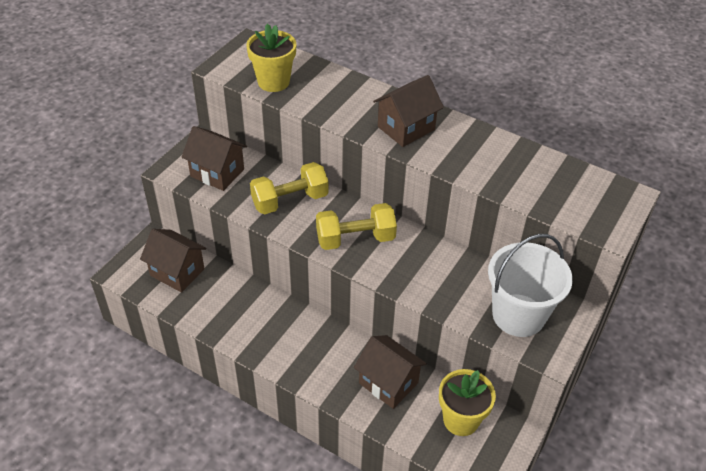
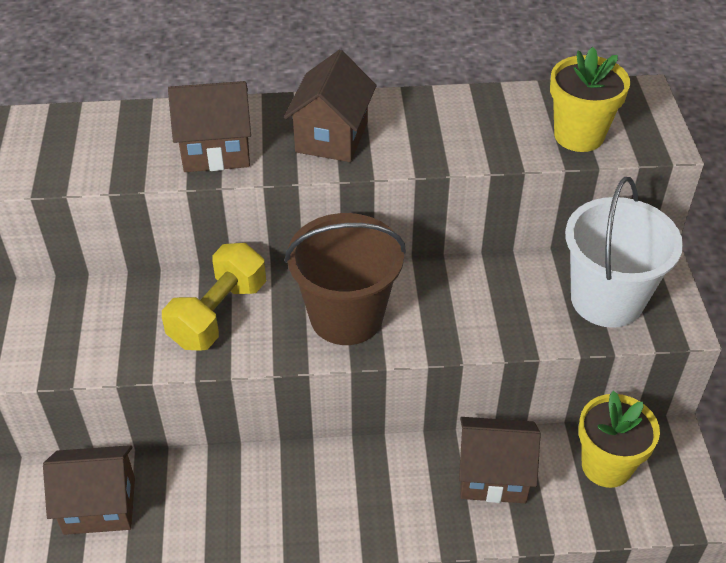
camera: 35 degrees left, 0 degrees up
brown house [181,126,247,191] -> brown house moved to [168,81,251,172]
yellow flower pot [246,24,296,92] -> yellow flower pot moved to [550,47,630,152]
yellow dumbbell [316,203,397,250] -> brown bucket [285,213,406,345]

